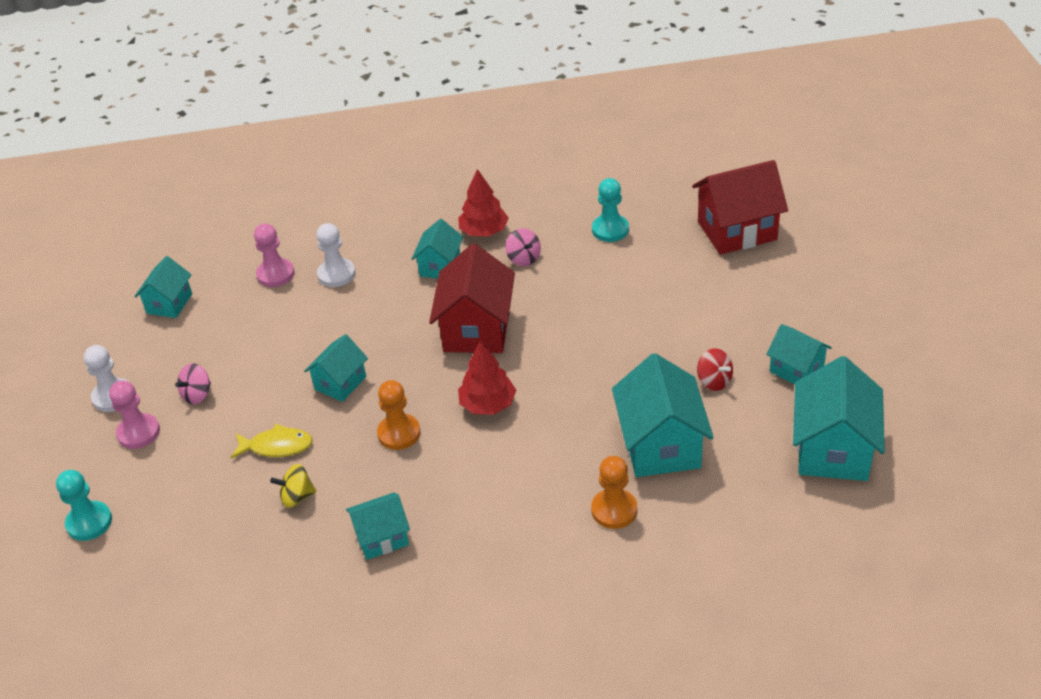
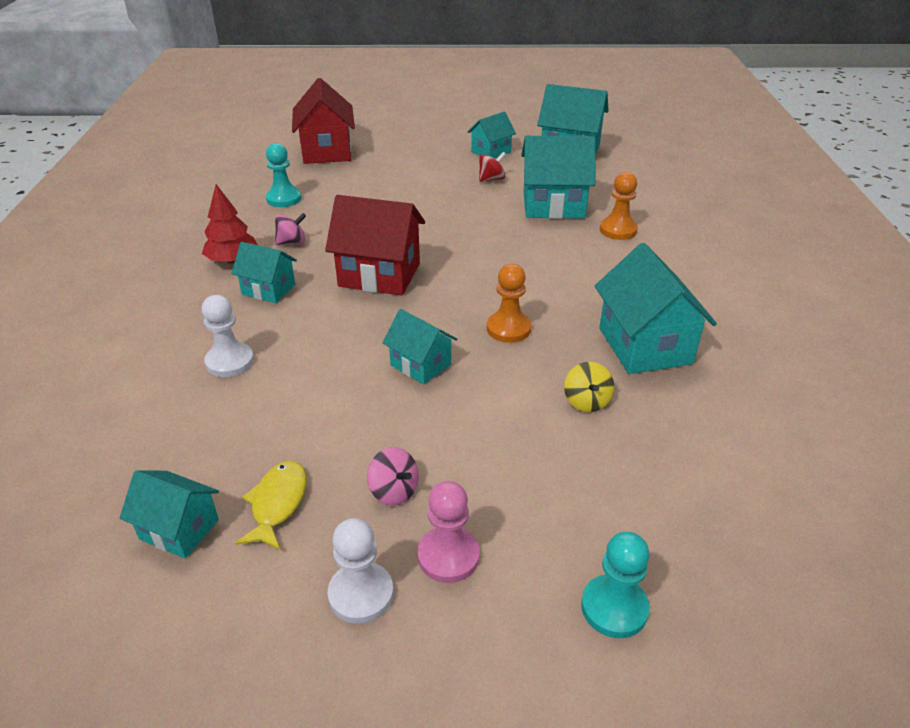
camera: 85 degrees left, 5 degrees down
yellow fish [231,423,313,459] -> yellow fish moved to [235,461,307,550]
pink pawn [254,223,295,287] -> none
turquoise house [346,492,410,560] -> turquoise house [595,243,717,374], size x1.72
red tree [458,341,516,415] -> none

